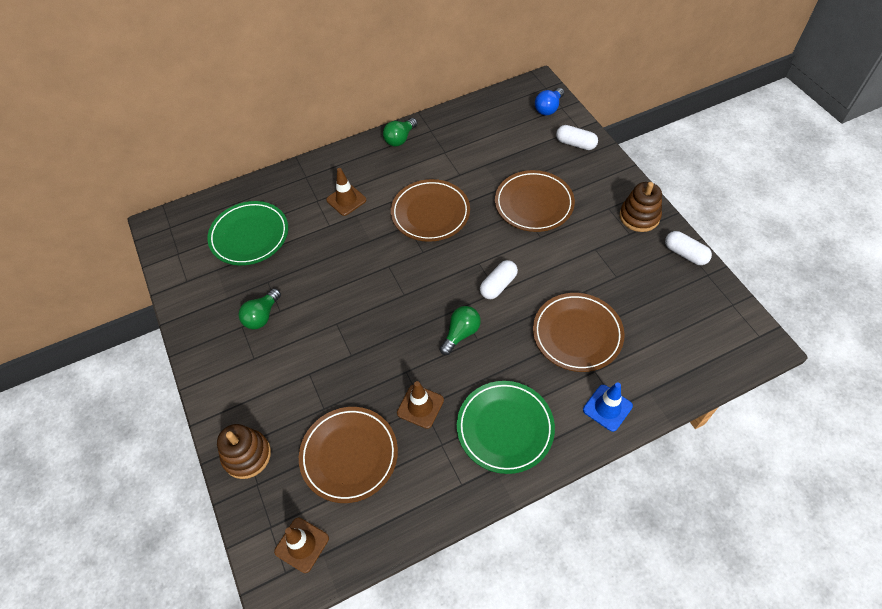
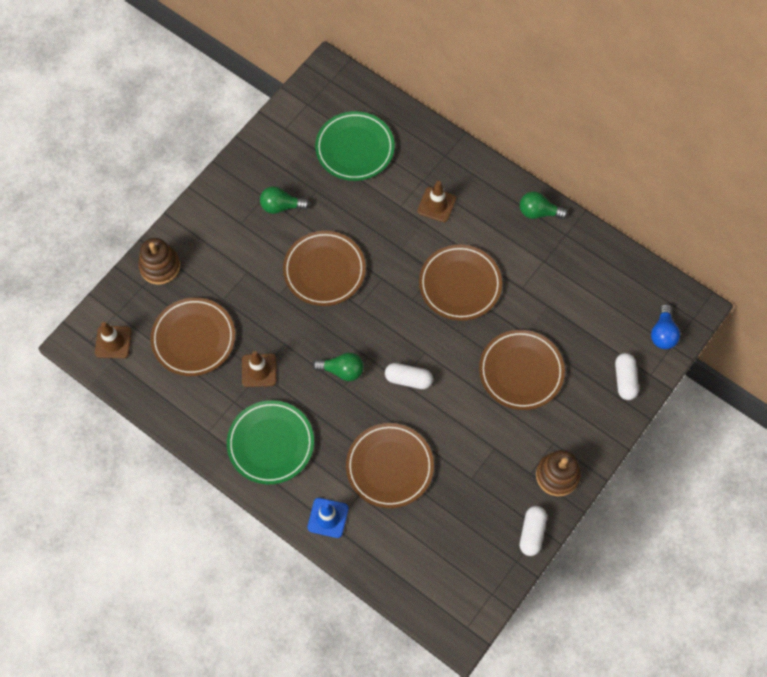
camera: 60 degrees right, 10 degrees up
blue light bulb [535,88,564,115] -> blue light bulb turned 90 degrees counterclockwise [651,304,680,349]
none -> brown plate [283,231,366,306]

